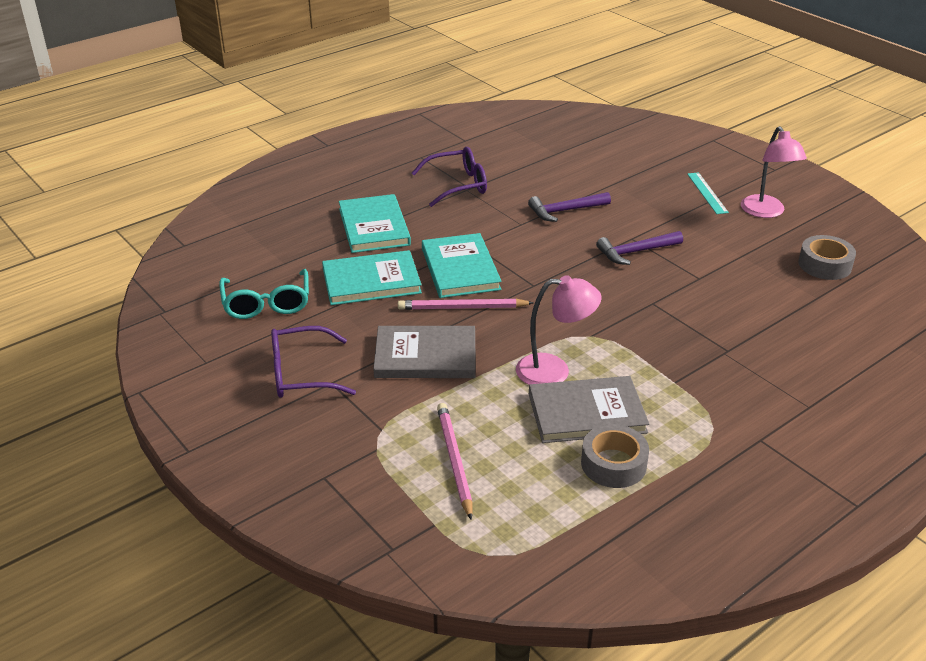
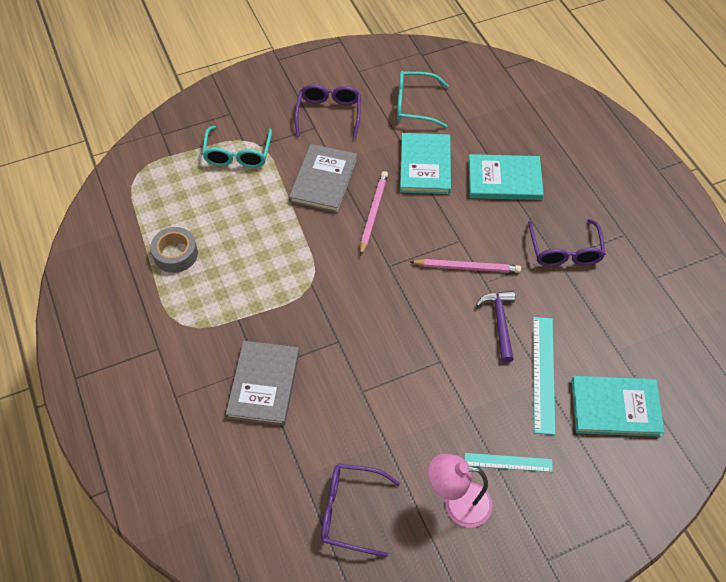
camera: 105 degrees right, 20 degrees up
turquoise book [422,233,502,298] -> turquoise book moved to [571,376,664,437]
pink pencil [437,403,473,520] -> pink pencil moved to [410,259,521,273]
pink lamp [516,275,602,385] -> none
grey book [529,376,649,443] -> grey book moved to [226,341,299,426]
purple hammer [596,231,683,265] -> none
grey tape [798,235,856,280] -> purple glasses [321,463,400,557]
none -> turquoise glasses [202,126,272,168]
none -> turquoise ruler [533,317,555,435]

